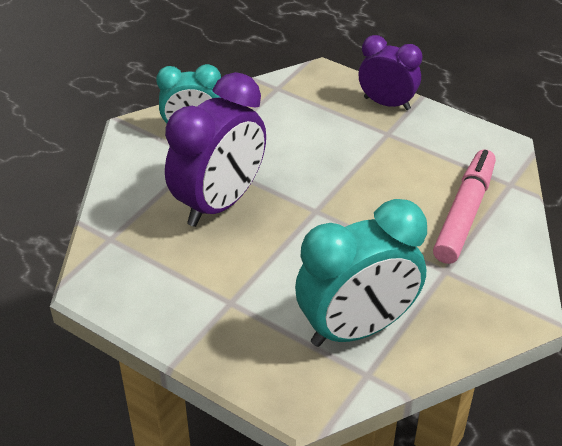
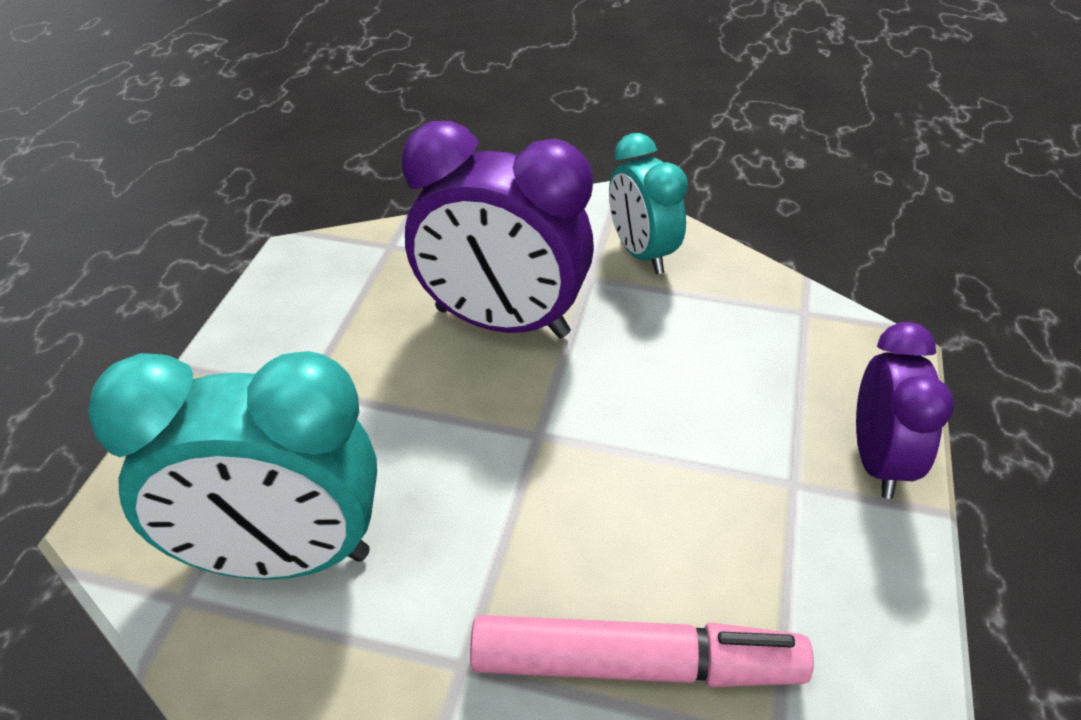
camera: 70 degrees right, 0 degrees up
turquoise clock [295,199,427,347] -> turquoise clock turned 45 degrees counterclockwise [88,351,377,580]

